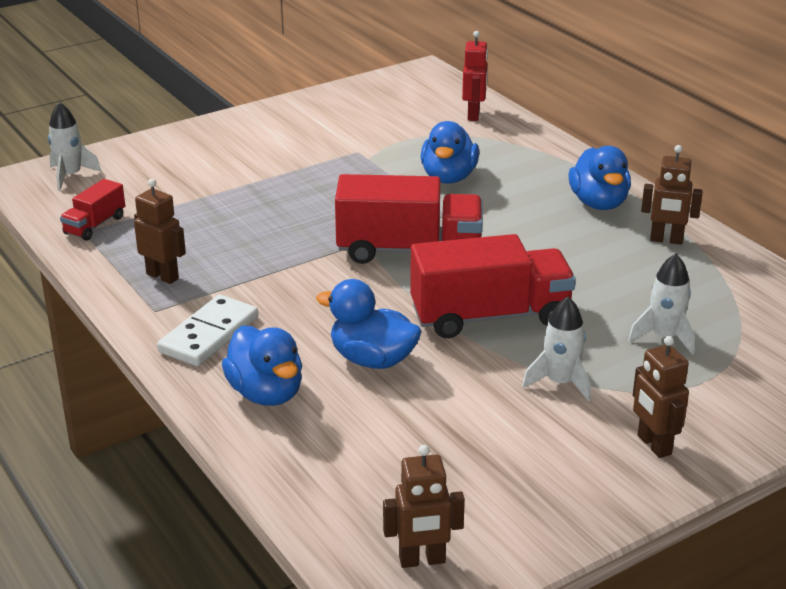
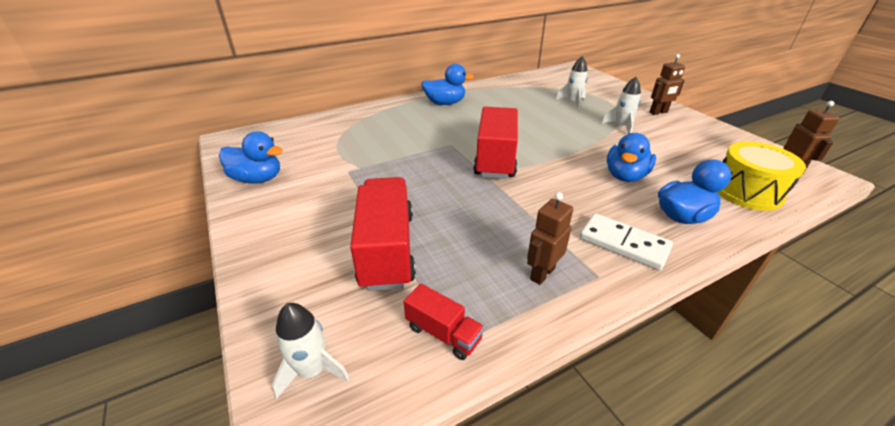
camera: 85 degrees left, 5 degrees up
red truck [410,234,576,338] -> red truck moved to [350,177,416,291]
blue duck [421,121,479,184] -> blue duck moved to [219,131,283,184]
red robot [462,31,488,121] -> none
brown robot [641,145,703,245] -> none
none -> yellow drum [717,142,806,211]

